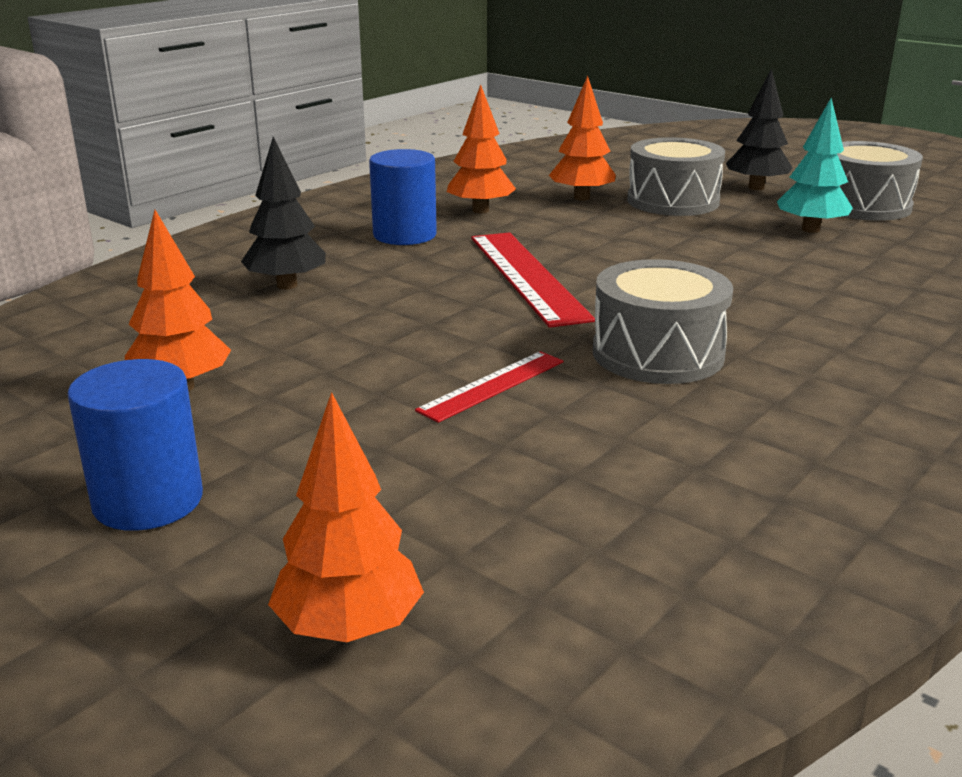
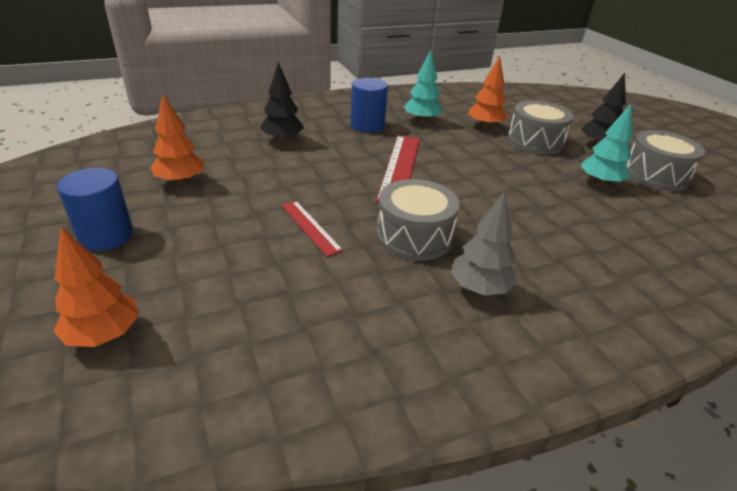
camera: 25 degrees right, 10 degrees up
red ruler [415,351,564,423] -> red ruler turned 75 degrees clockwise [281,201,343,257]
orange tree [447,84,516,213] -> turquoise tree [403,50,442,123]
none -> grey tree [451,191,517,296]

